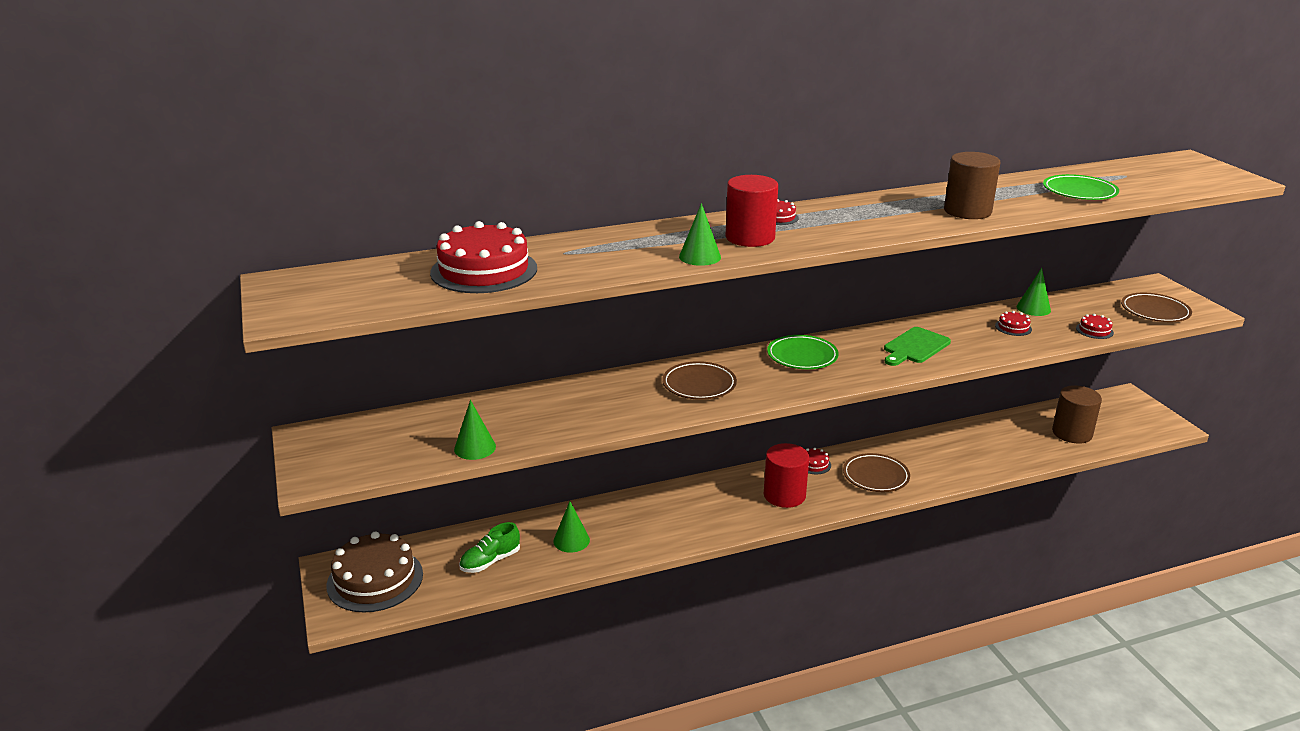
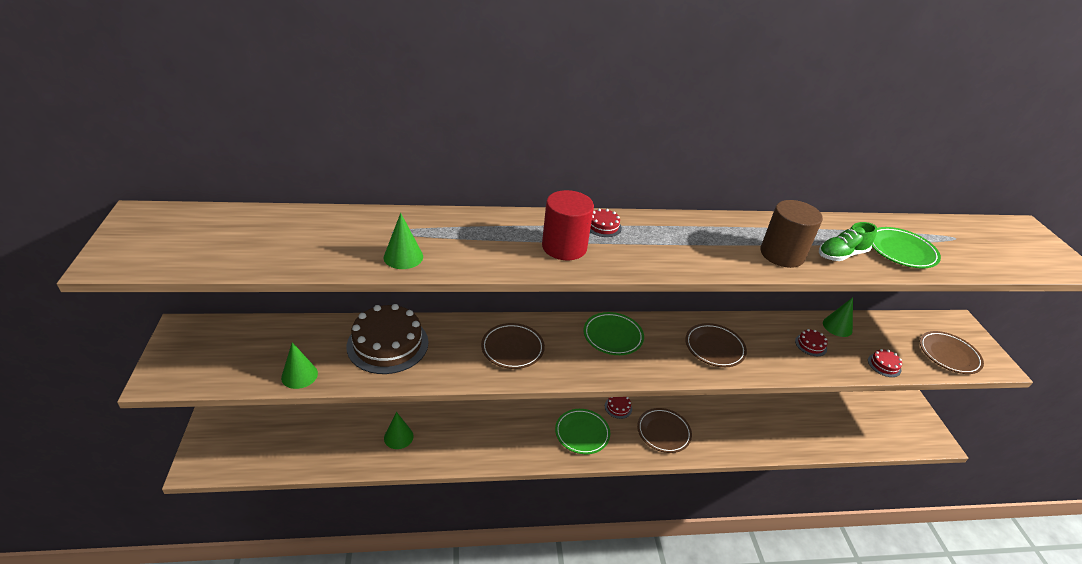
camera: 10 degrees right, 10 degrees up
brown cake [326,531,423,612] -> brown cake moved to [347,304,429,374]
red cake [430,221,537,293] -> none
green shoe [459,522,520,573] -> green shoe moved to [819,222,877,261]
green cone [679,203,721,266] -> green cone moved to [384,213,423,269]
red cylinder [764,443,809,508] -> green plate [555,409,610,454]
green cutting board [884,327,951,366] -> brown plate [685,323,747,367]
brown cylinder [1052,385,1102,443] -> none

